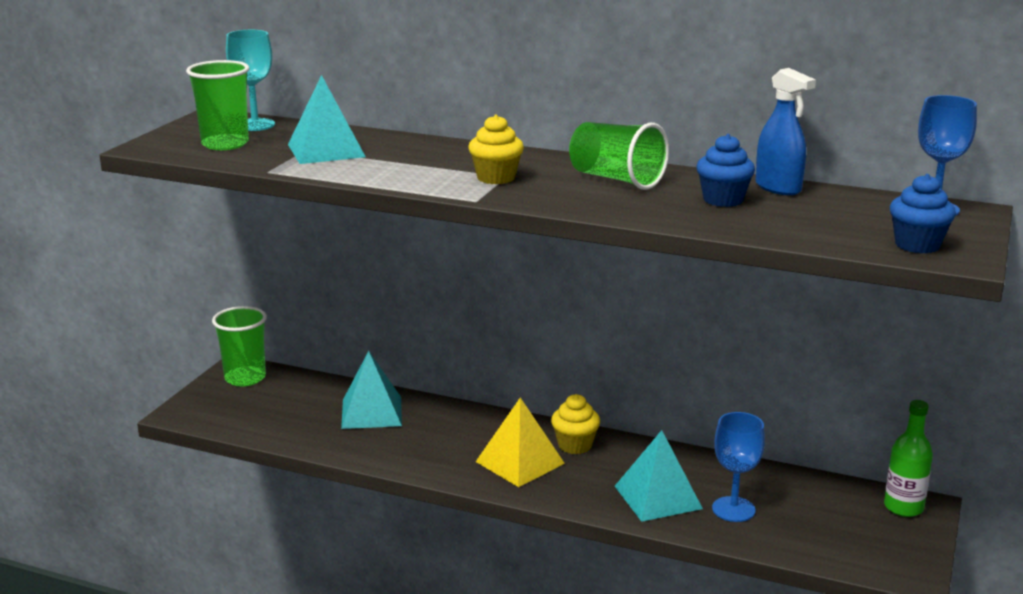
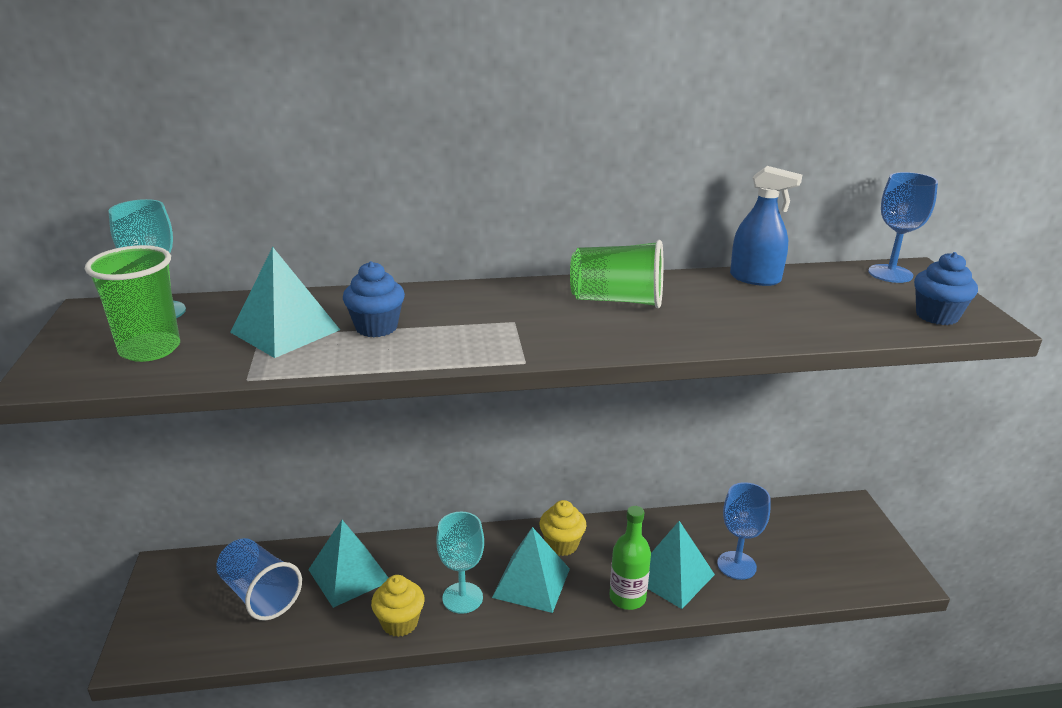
camera: 30 degrees left, 5 degrees up
green cup [212,306,267,386] -> none
yellow cupcake [468,114,524,184] -> yellow cupcake moved to [371,575,425,637]
yellow pyramid [476,397,565,487] -> turquoise pyramid [492,527,570,613]
blue cupcake [696,134,755,207] -> blue cupcake moved to [343,261,405,337]
green bottle [884,400,933,517] -> green bottle moved to [609,506,651,610]
none -> blue cup [216,538,302,621]
none -> turquoise goblet [436,512,484,614]

